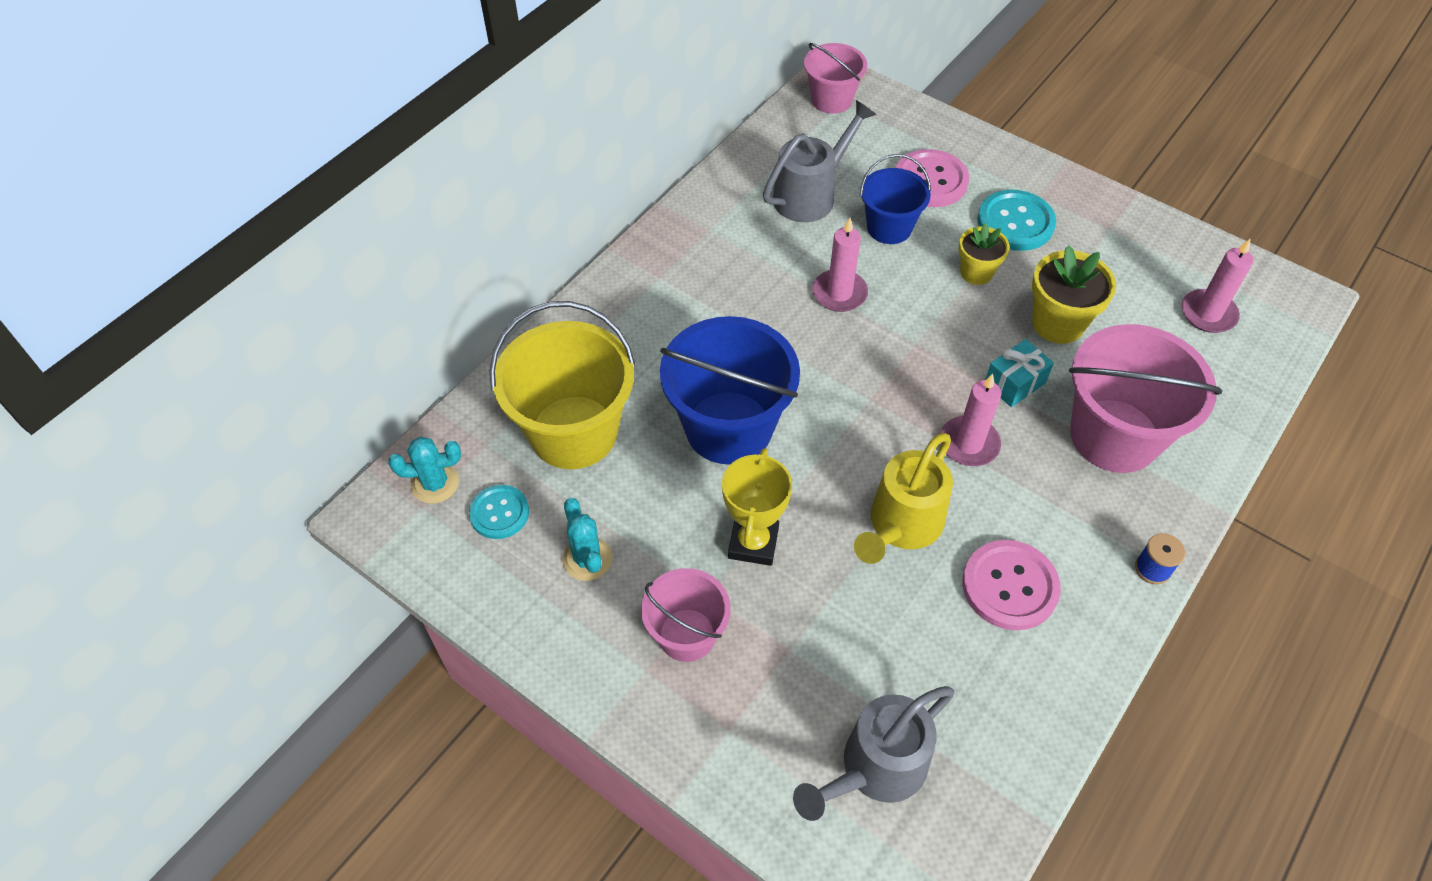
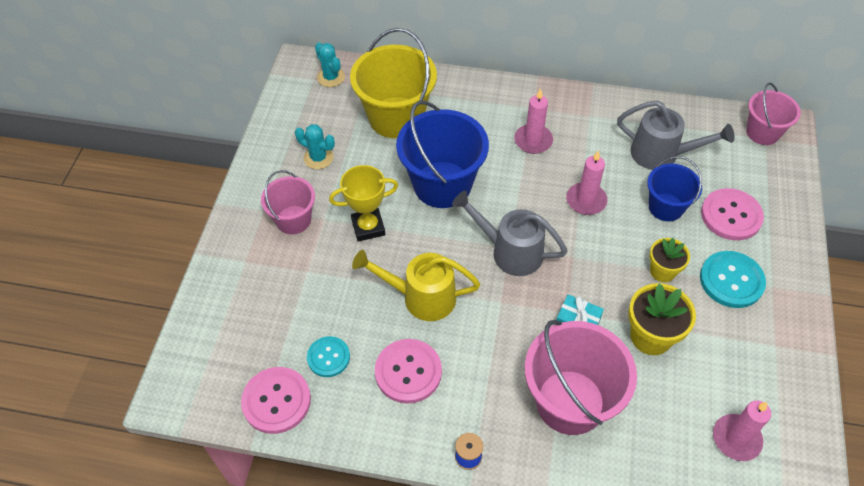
camera: 65 degrees right, 0 degrees up
turquoise button [469,485,529,539] -> turquoise button moved to [307,336,350,377]
turquoise cactus [562,498,612,581] -> turquoise cactus turned 75 degrees clockwise [295,124,335,169]
grey watering can [793,686,955,821] -> grey watering can moved to [452,190,567,276]
pink candle [940,374,1001,466] -> pink candle moved to [514,89,553,154]
none -> pink button [241,367,311,434]

